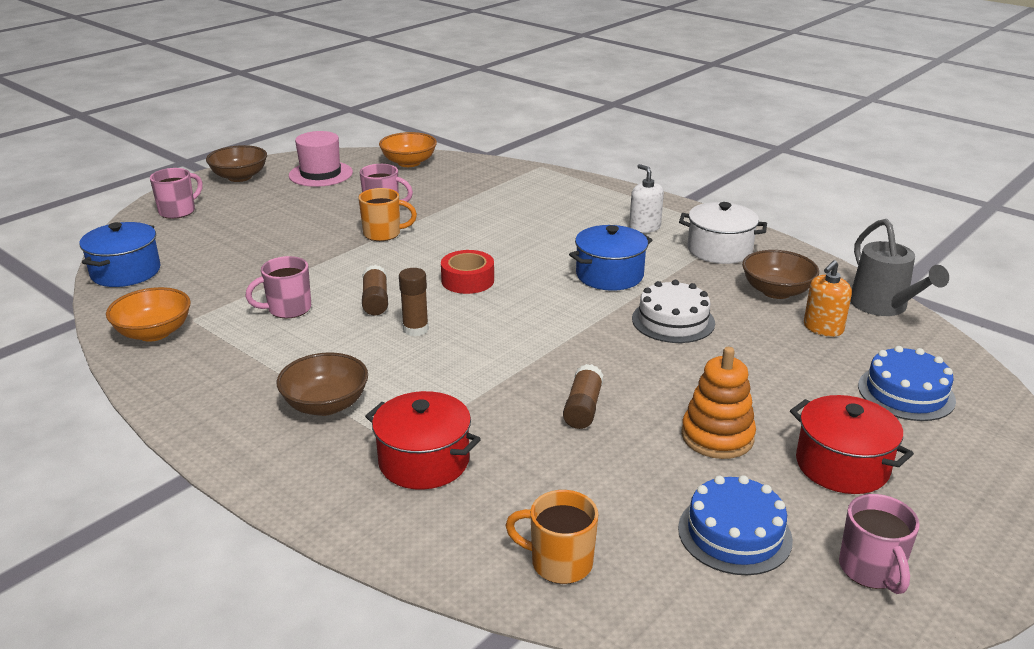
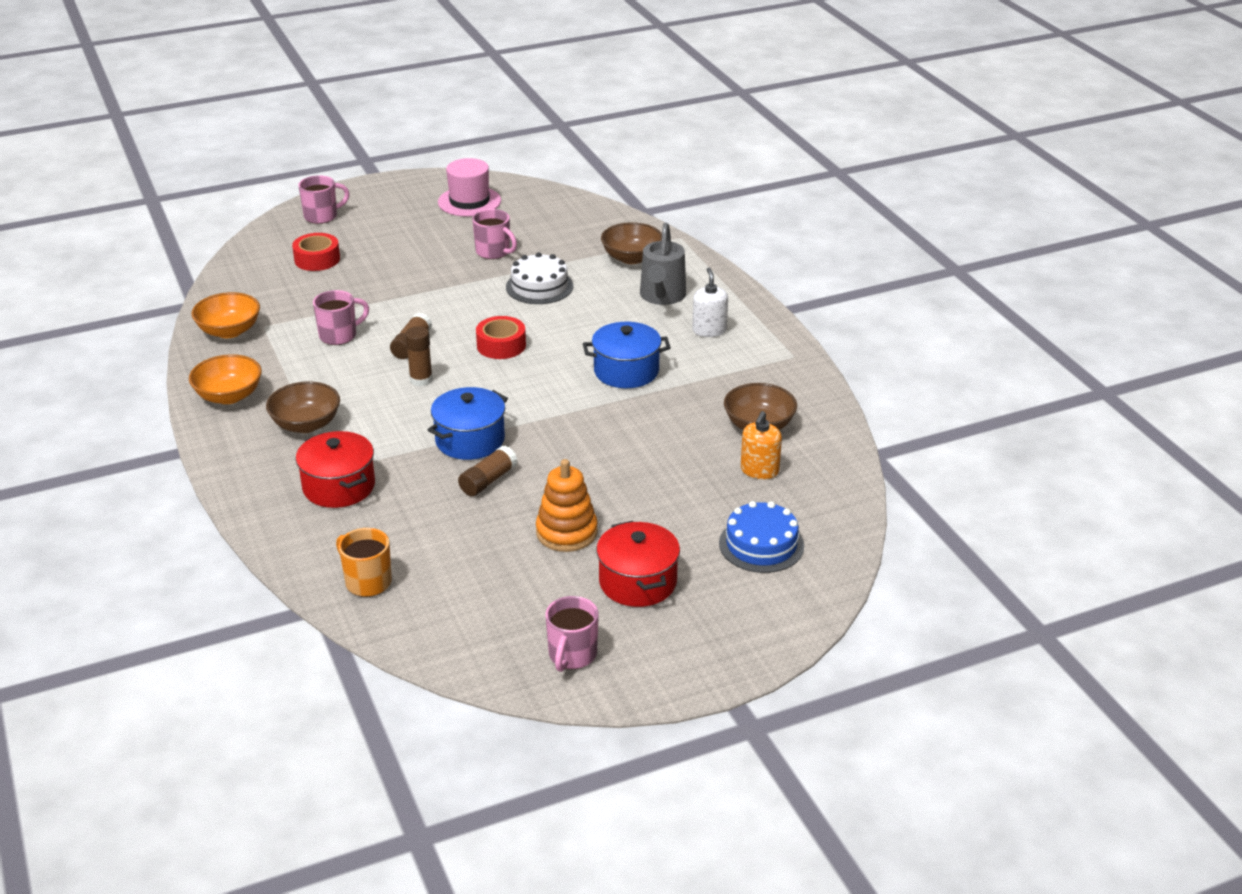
camera: 25 degrees right, 5 degrees up
blue pot [79,222,161,287] -> blue pot moved to [428,387,508,460]
brown bowl [206,145,267,182] -> brown bowl moved to [601,222,662,264]
pink mug [245,256,311,319] -> pink mug turned 150 degrees clockwise [313,290,369,345]
orange mug [359,188,417,241] -> none
orange bowl [379,132,437,167] -> orange bowl moved to [189,354,262,404]
white cake [632,280,715,343] -> white cake moved to [506,252,573,304]
blue cake [678,475,793,575] -> none
white pot [679,202,767,264] -> none
orange soap dispenser [804,260,852,337] -> orange soap dispenser turned 45 degrees counterclockwise [741,411,782,479]
grey watering can [850,219,949,316] -> grey watering can moved to [640,222,686,305]
none -> red tape [292,233,340,271]

